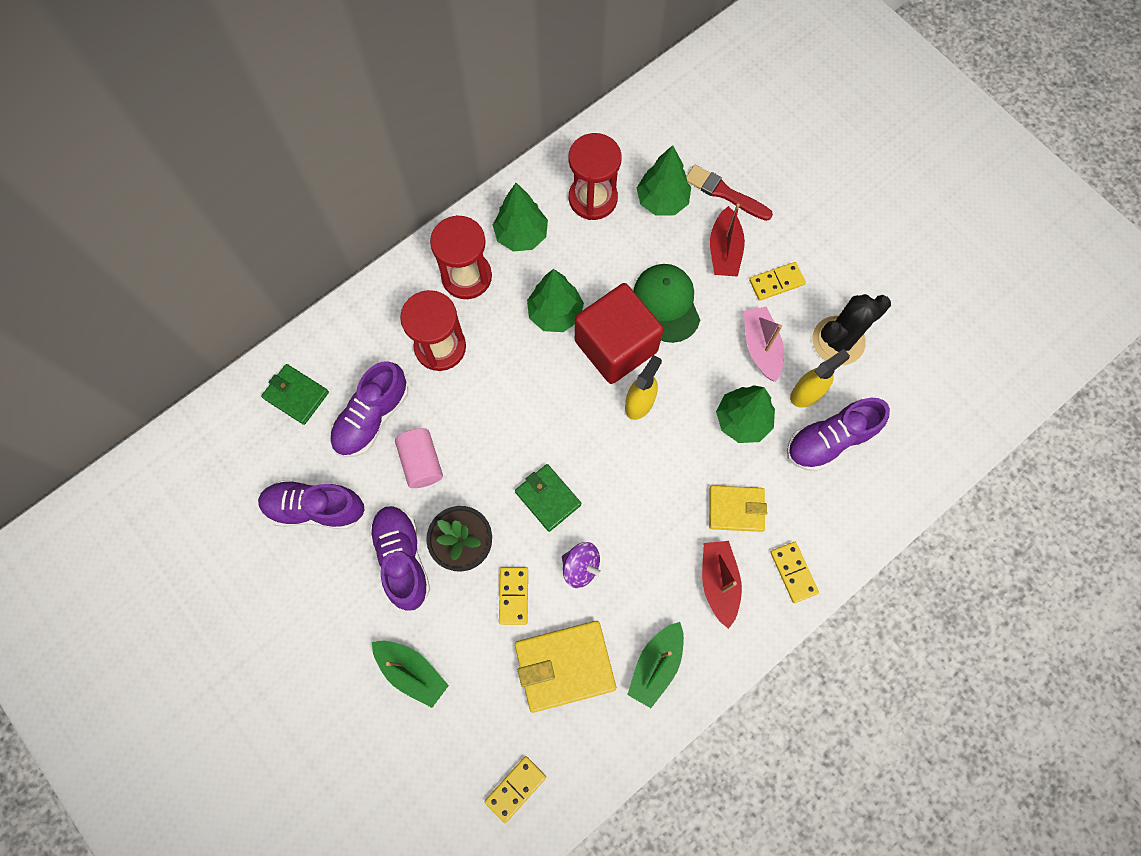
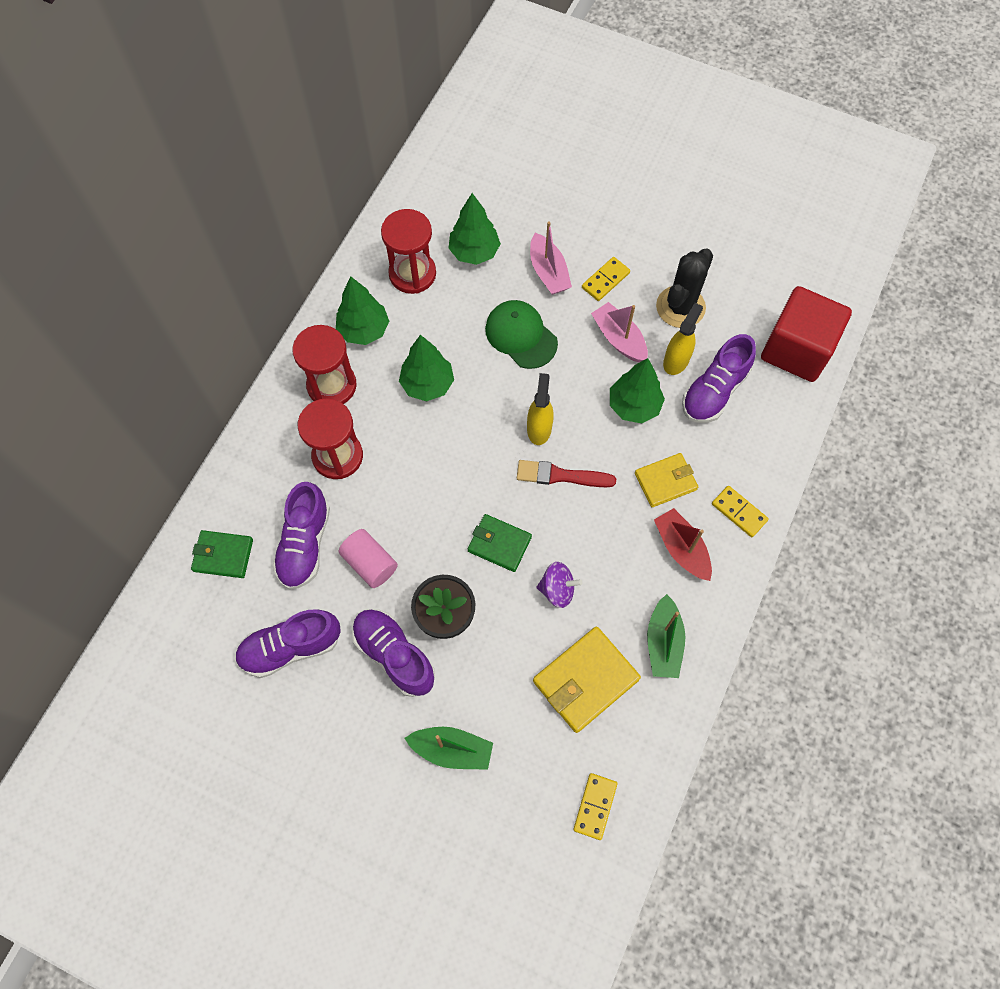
camera: 25 degrees left, 5 degrees down
yellow domino [499,567,528,625] -> none
red cube [575,283,664,384] -> red cube moved to [761,286,852,382]
red brush [686,165,773,221] -> red brush moved to [517,460,616,487]
red boat [710,204,745,276] -> pink boat [530,221,572,295]

